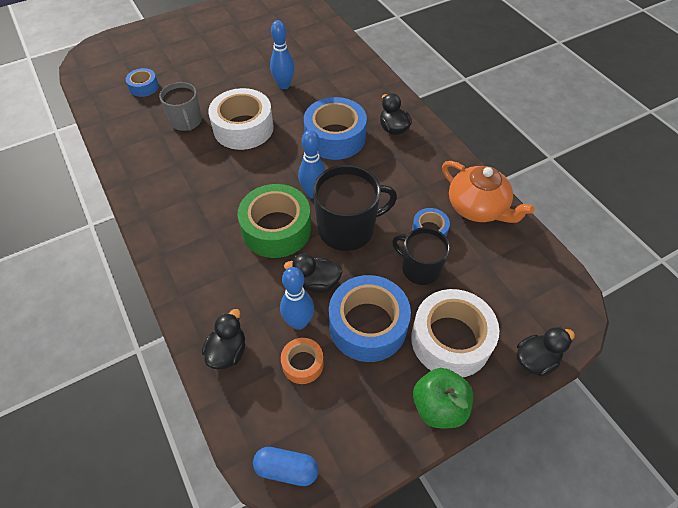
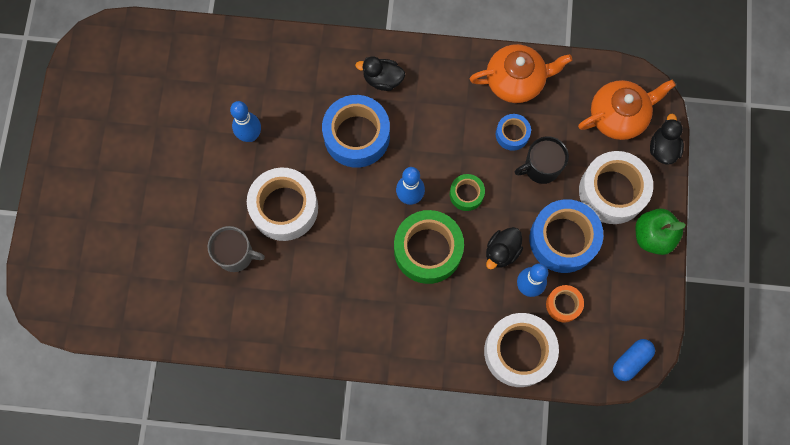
camera: 55 degrees left, 20 degrees up
blue tape [126,68,159,97] -> none
black duck [202,309,245,370] -> white tape [484,313,559,387]
black mug [313,165,397,251] -> green tape [450,174,485,211]
none -> orange teapot [578,80,676,140]

